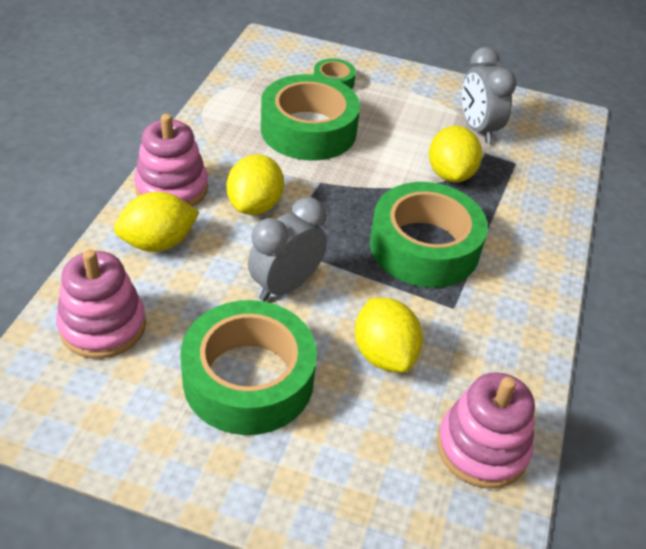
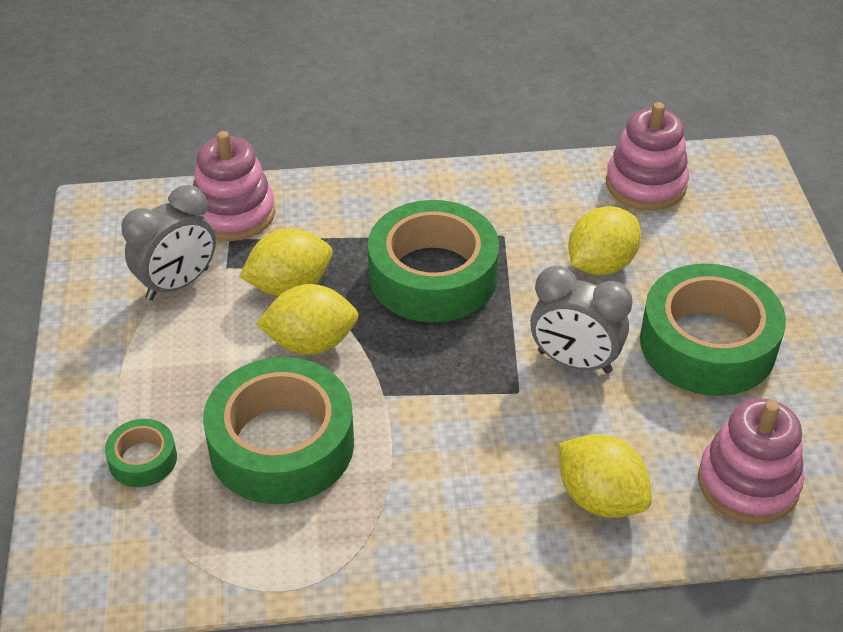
camera: 110 degrees left, 0 degrees up
pink stacking toy [134,114,208,207] -> pink stacking toy moved to [193,131,275,241]
yellow lemon [227,154,284,215] -> yellow lemon moved to [256,284,359,355]

